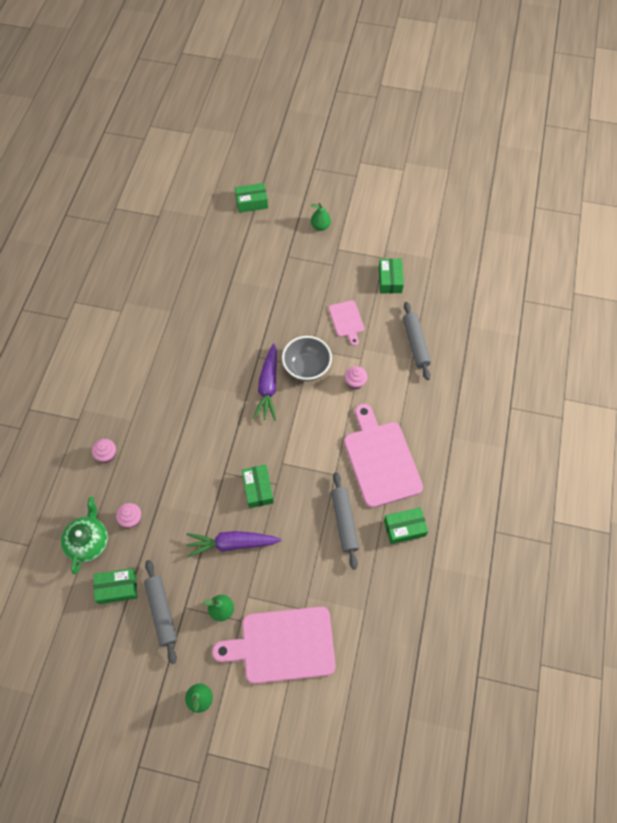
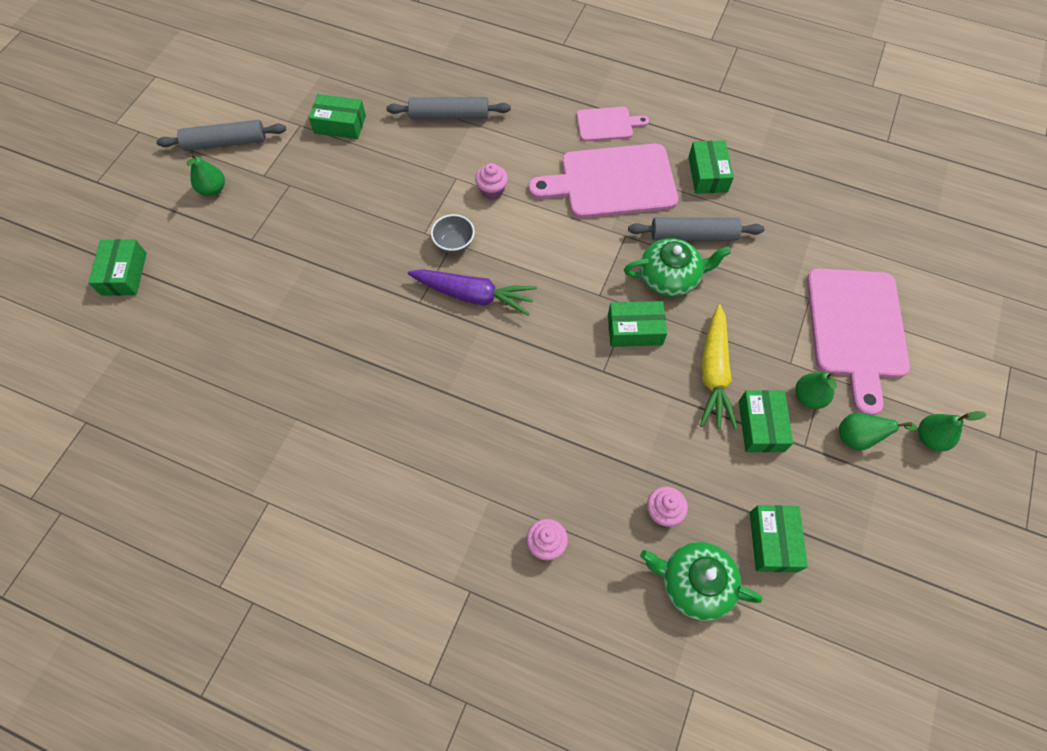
camera: 80 degrees left, 0 degrees up
grey rolling pin [144,560,177,664] -> grey rolling pin moved to [156,120,286,151]
purple carrot [186,531,281,558] -> yellow carrot [700,304,738,430]
grey bowl [282,336,332,381] -> grey bowl [431,214,475,253], size x0.59
pink cutting board [329,300,364,346] -> pink cutting board moved to [577,107,649,141]
none -> green teapot [624,238,731,296]
none -> green box [739,390,793,453]
none -> green pear [839,413,917,451]

